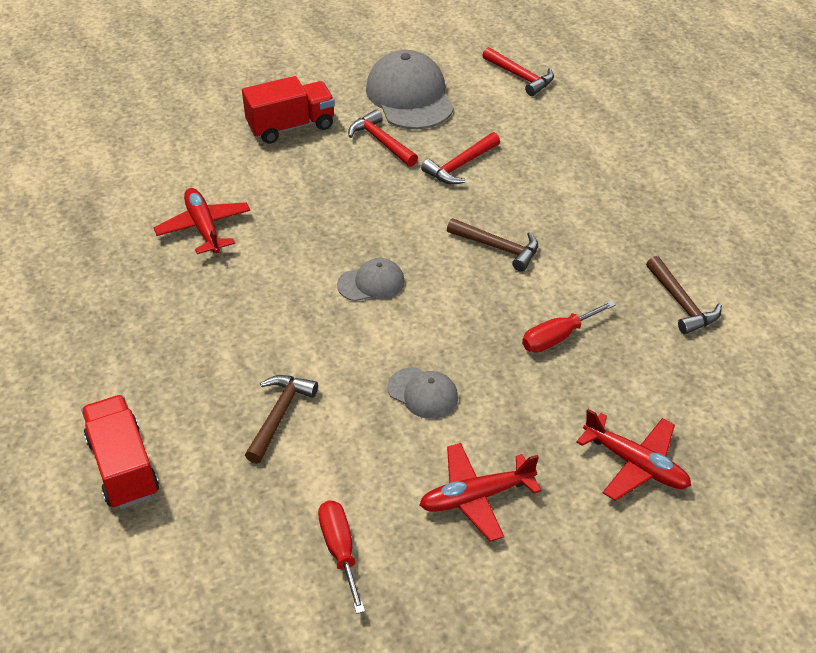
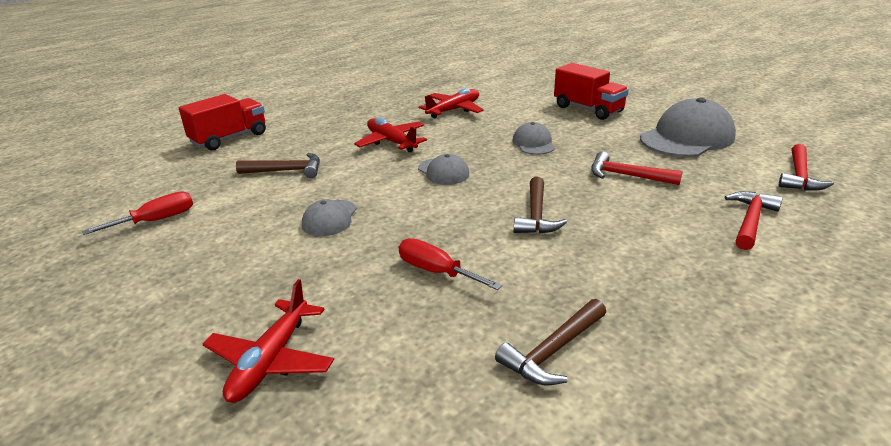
camera: 70 degrees right, 15 degrees down
red hammer [348,109,418,167] -> red hammer moved to [725,191,783,250]
red plane [420,443,541,541] -> red plane moved to [354,118,427,152]
none -> grey cap [512,122,555,155]

